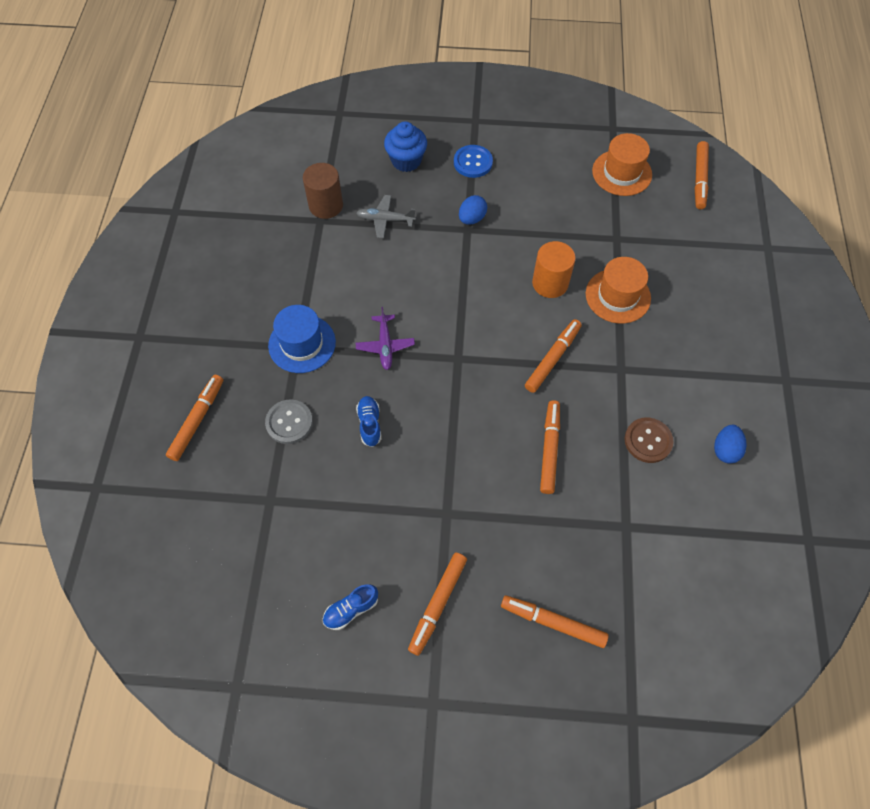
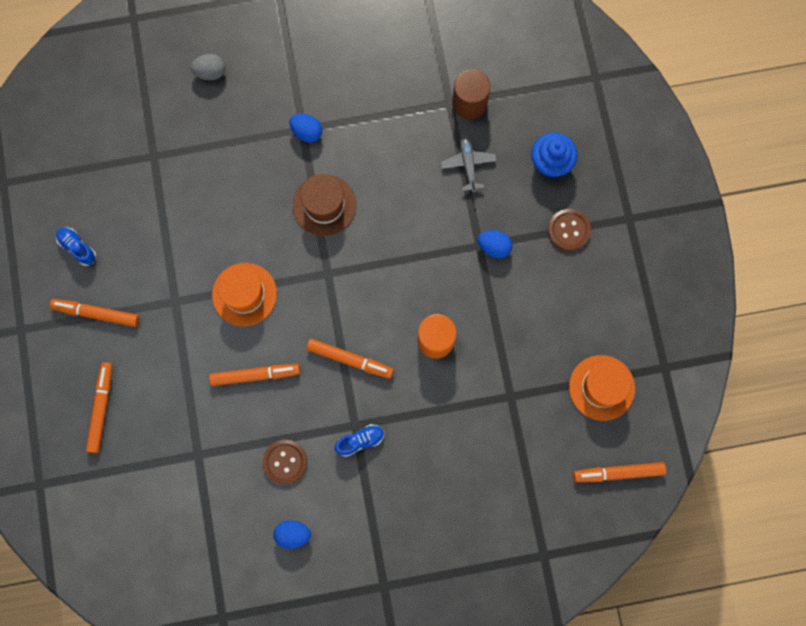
camera: 75 degrees right, 15 degrees up
orange marker [166,375,223,461] -> grey egg [190,54,225,80]
grey button [265,399,313,444] -> none
blue hat [268,305,336,373] -> blue egg [290,114,322,143]
purple plane [356,307,415,370] -> brown hat [293,174,356,236]
blue shoe [356,396,381,447] -> blue shoe moved to [335,424,384,457]
blue button [454,145,493,178] -> brown button [548,209,591,251]
orange hat [586,257,651,324] -> orange hat moved to [212,263,277,326]

